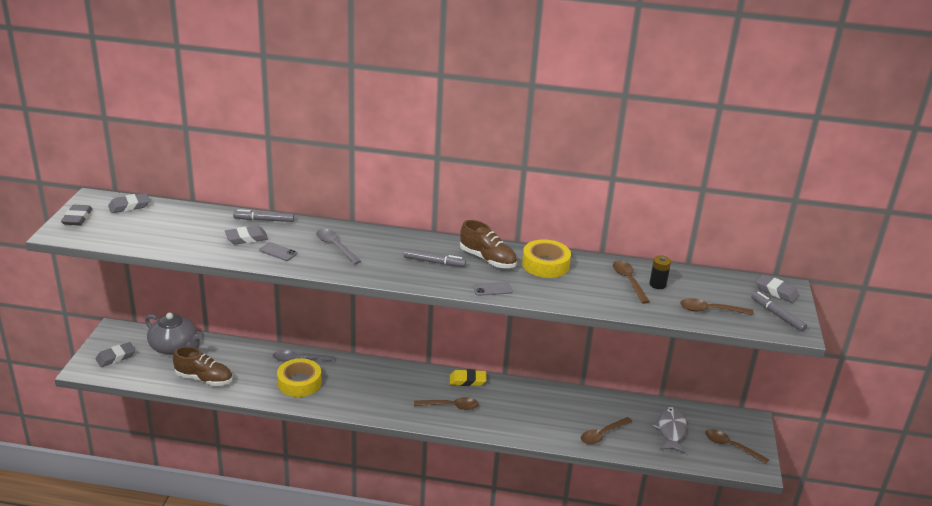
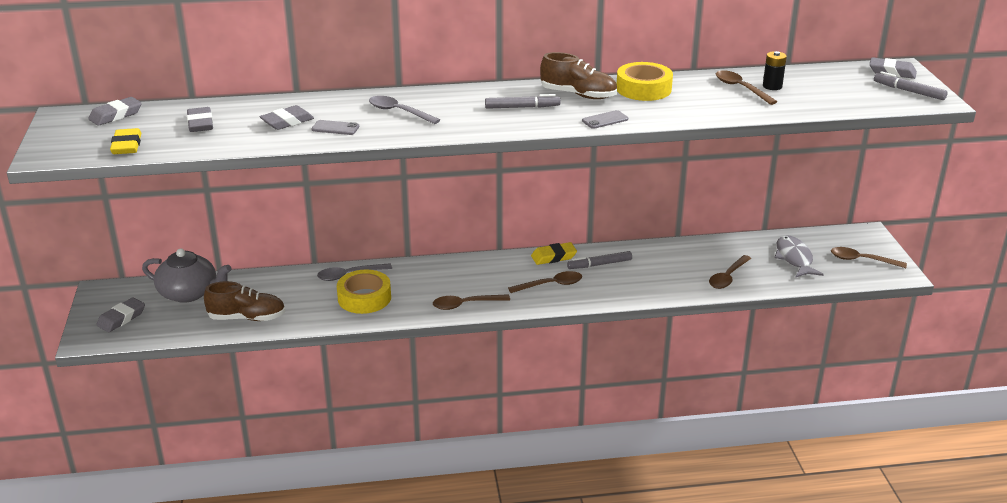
camera: 15 degrees left, 0 degrees up
grey eraser [61,205,92,225] -> grey eraser moved to [187,107,213,132]
grey marker [233,209,294,222] -> grey marker moved to [567,251,632,269]
brown spoon [680,298,754,315] -> brown spoon moved to [433,294,510,310]
none -> yellow eraser [110,128,141,154]

